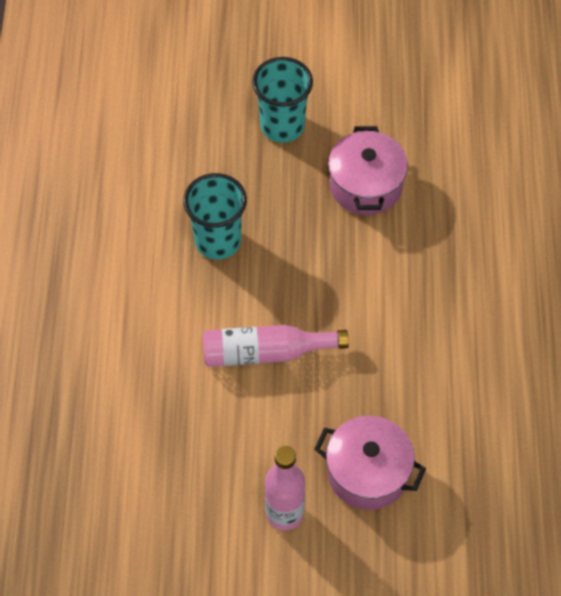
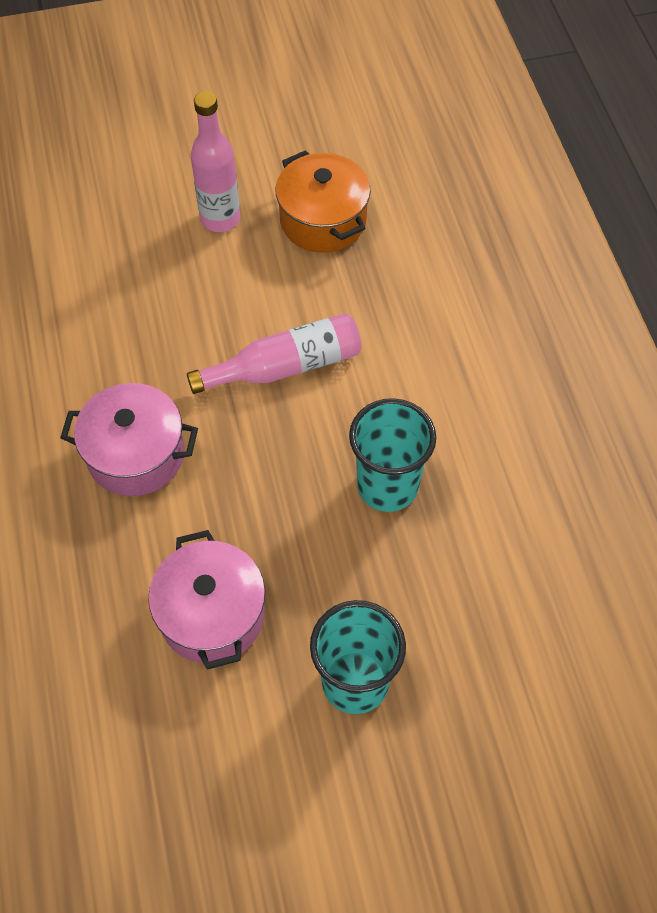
camera: 165 degrees right, 0 degrees up
pink pot [314,416,426,510] -> pink pot moved to [60,383,198,496]
none -> orange pot [276,150,371,253]

